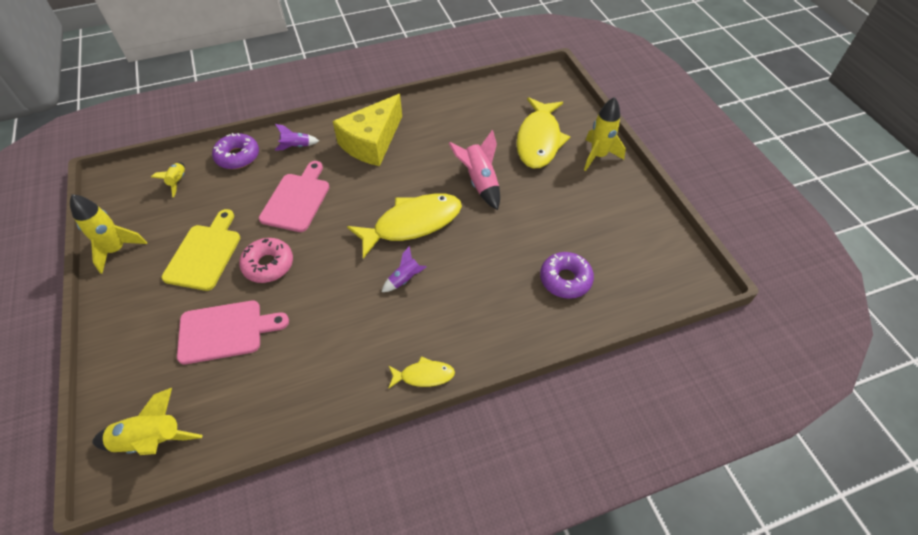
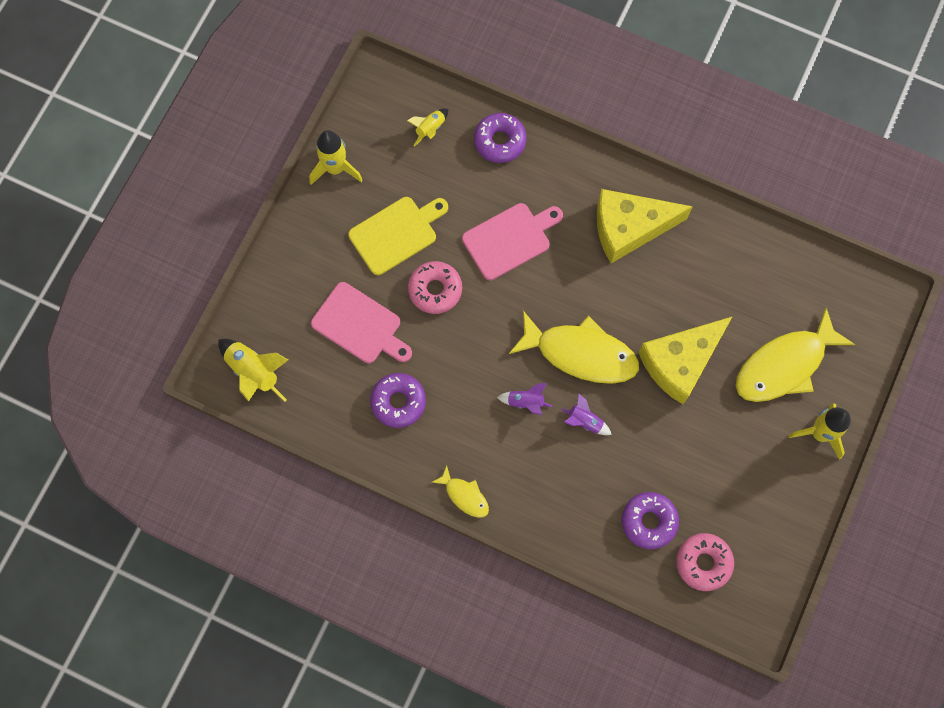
camera: 45 degrees right, 20 degrees up
purple rocket [275,124,319,151] -> purple rocket moved to [561,394,612,435]
pink rocket [449,130,500,210] -> yellow cheese [638,316,733,404]
none -> purple donut [370,373,426,428]
none -> pink donut [676,533,734,591]

